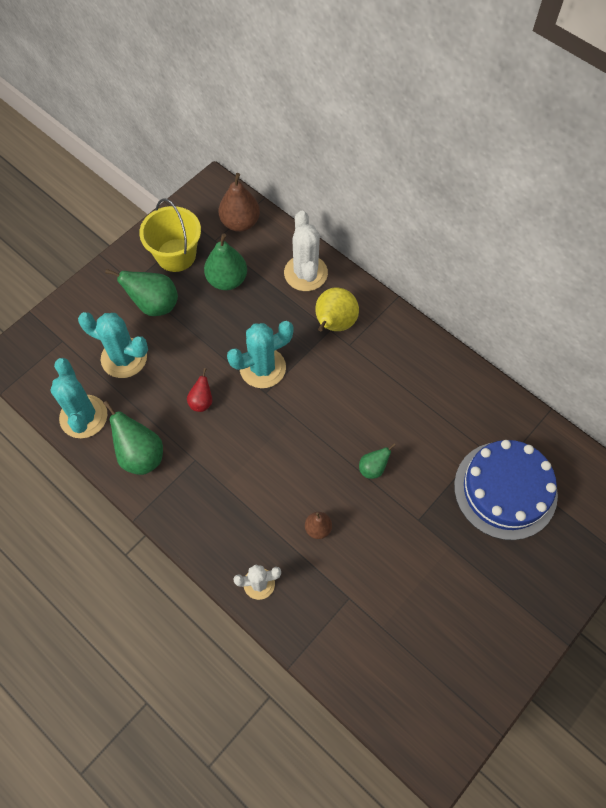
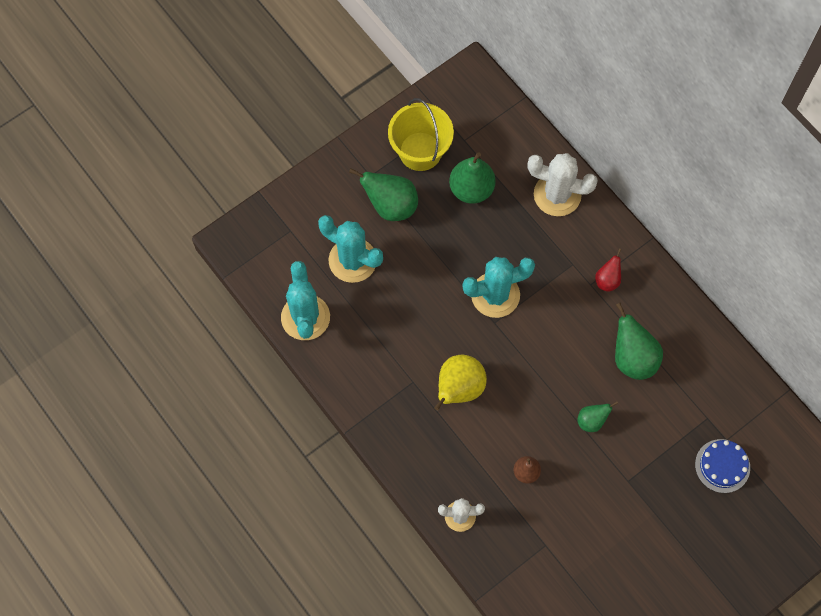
camera: 10 degrees right, 5 degrees up
green pear [103,401,163,475] -> green pear moved to [615,303,663,380]
red pear [187,368,212,412] -> red pear moved to [595,248,622,292]
brown pear [218,173,260,232] -> none
white cactus [284,211,328,291] -> white cactus turned 75 degrees counterclockwise [527,153,598,216]
yellow pear [315,287,359,332] -> yellow pear moved to [434,355,487,411]
blue cake [454,440,558,540] -> blue cake [695,439,750,493], size x0.52

